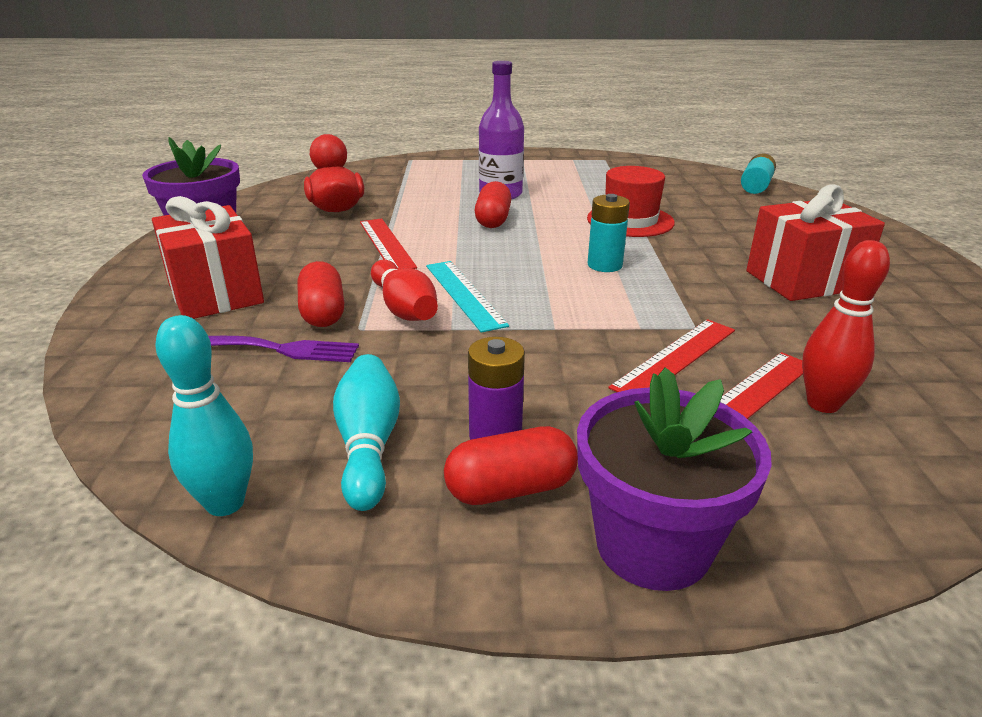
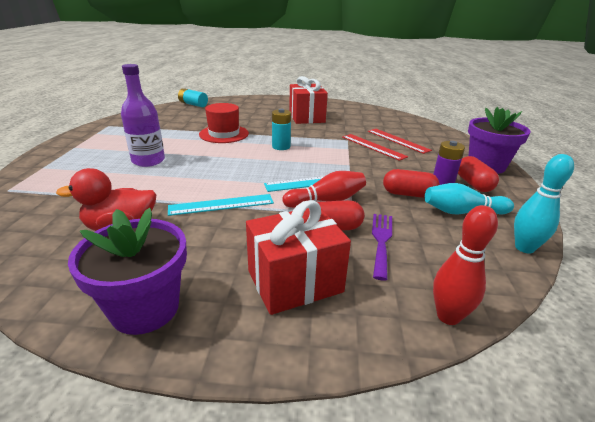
camera: 85 degrees left, 0 degrees up
red ruler [360,219,417,269] -> turquoise ruler [168,194,274,216]
red capsule [475,181,512,228] -> red capsule moved to [383,169,440,198]
red bowling pin [802,240,890,413] -> red bowling pin moved to [433,205,498,325]

